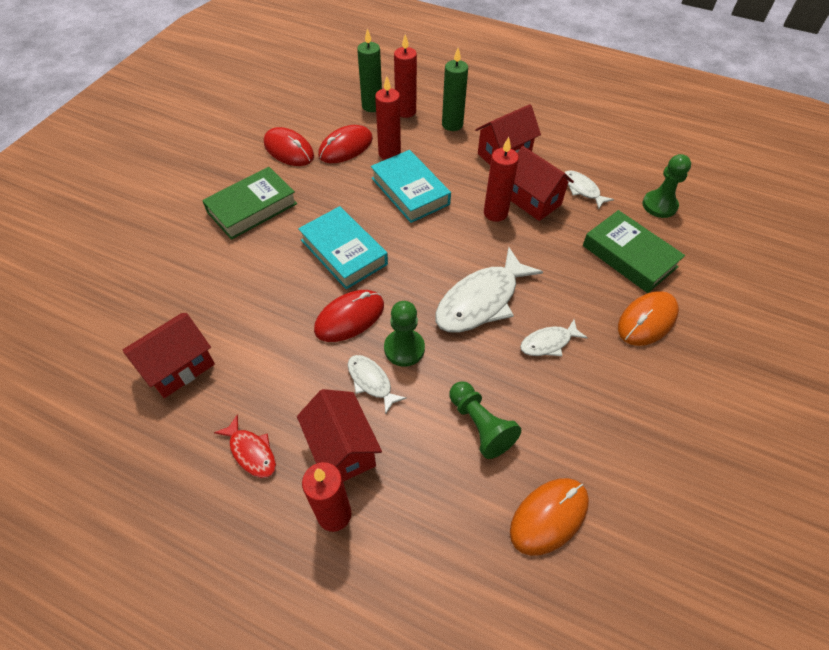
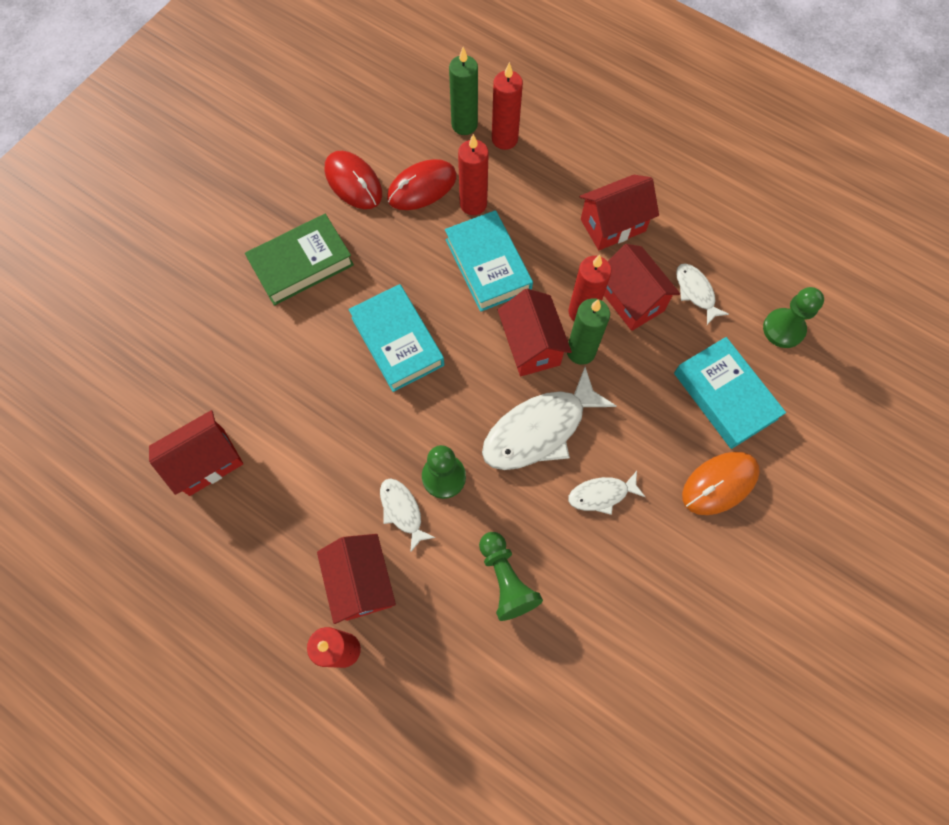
camera: 10 degrees right, 15 degrees up
red fish [214,414,276,478] -> none
red mouse [314,290,384,342] -> none
green candle [442,48,468,131] -> green candle moved to [567,298,610,365]
orange mouse [510,478,589,556] -> none
green book [583,210,685,293] -> turquoise book [674,337,786,449]
none -> red house [498,289,572,376]

